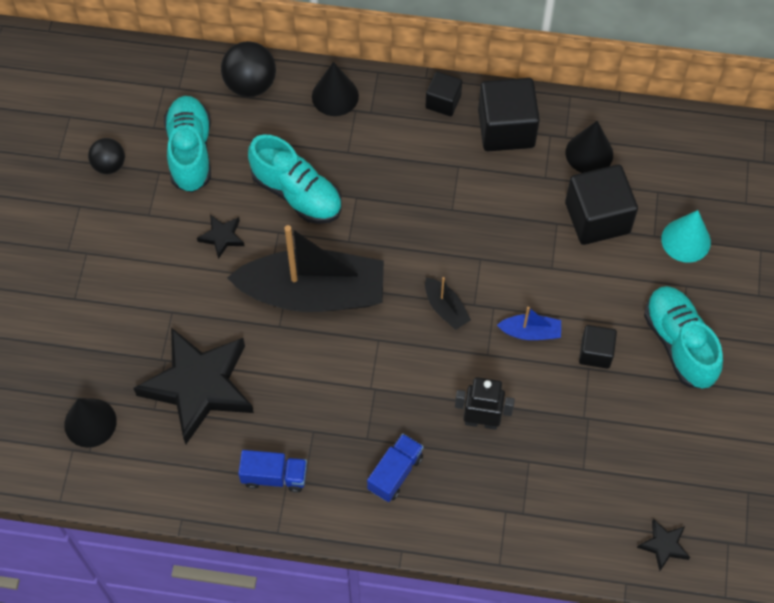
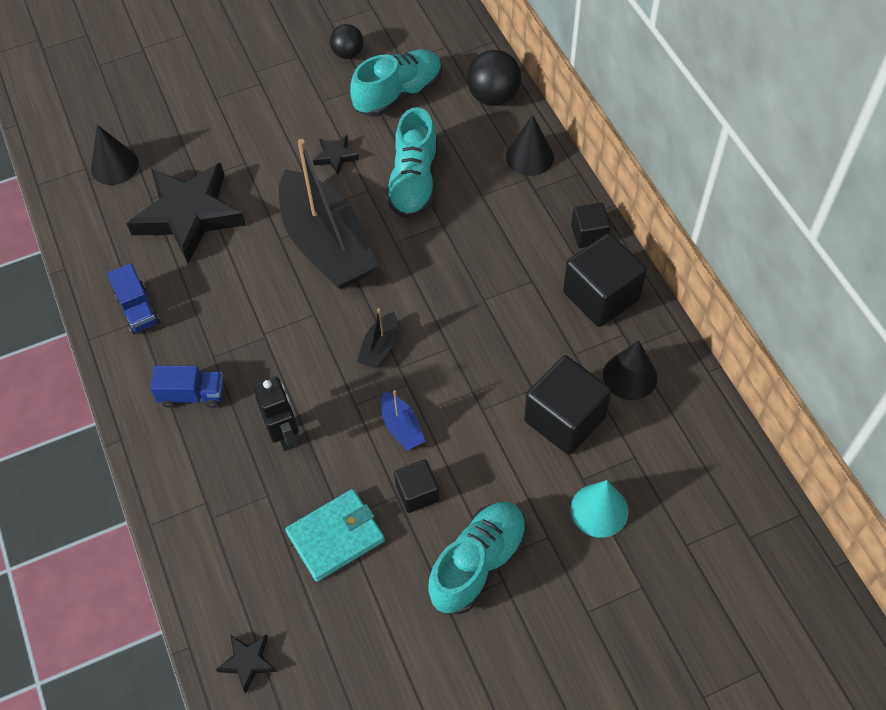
camera: 60 degrees right, 5 degrees down
none -> turquoise wallet [285,489,385,582]

